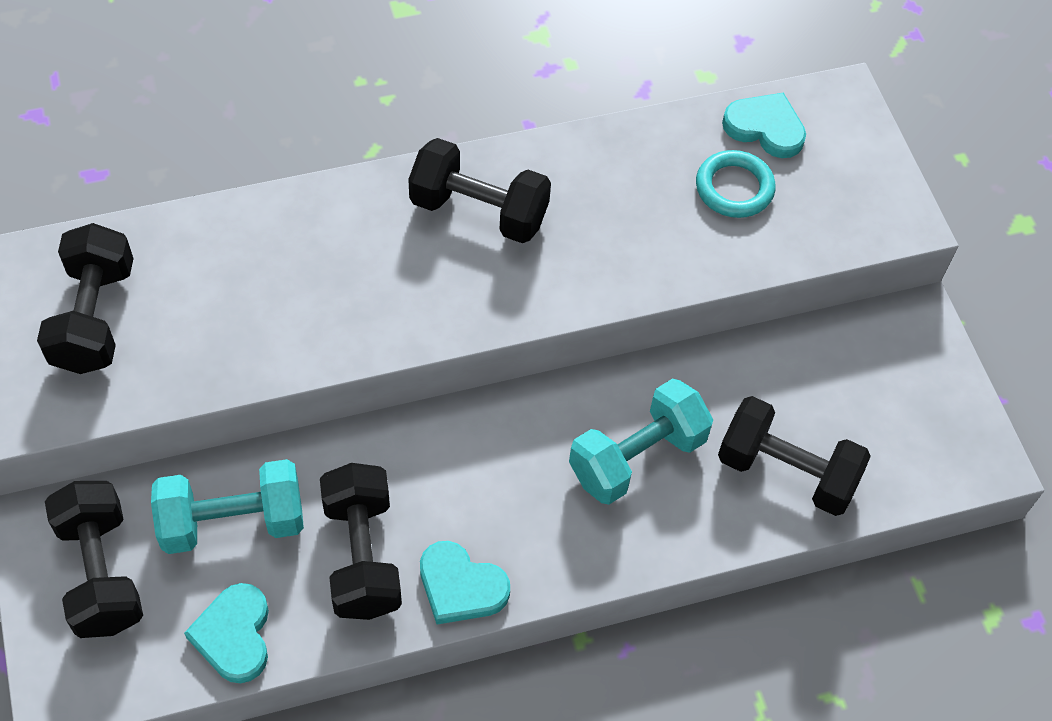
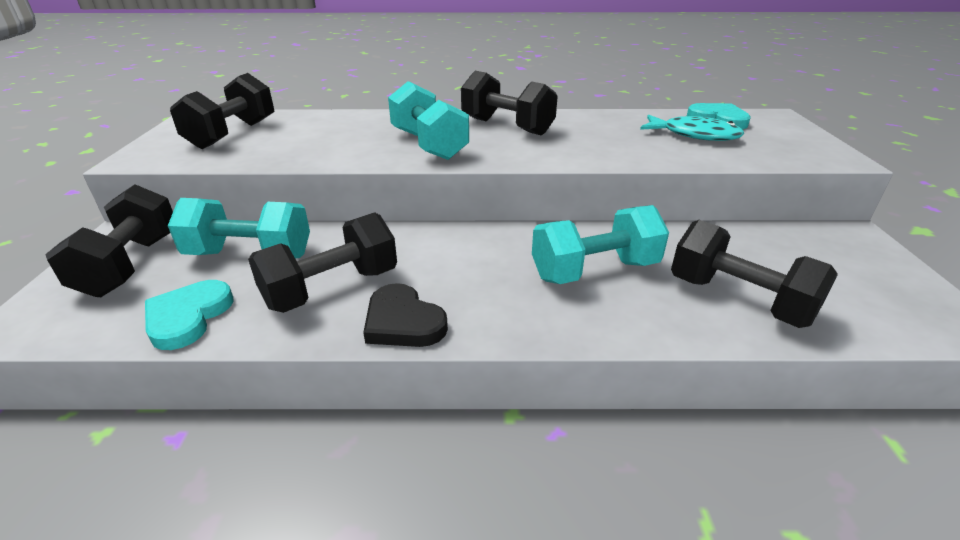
camera: 20 degrees right, 25 degrees down
black dumbbell [320,463,402,620] -> black dumbbell turned 45 degrees clockwise [248,212,397,313]
turquoise heart [420,541,510,624] -> black heart [363,283,448,347]
turquoise ring [696,150,776,218] -> turquoise fish [640,115,744,141]
none -> turquoise dumbbell [388,81,469,160]

